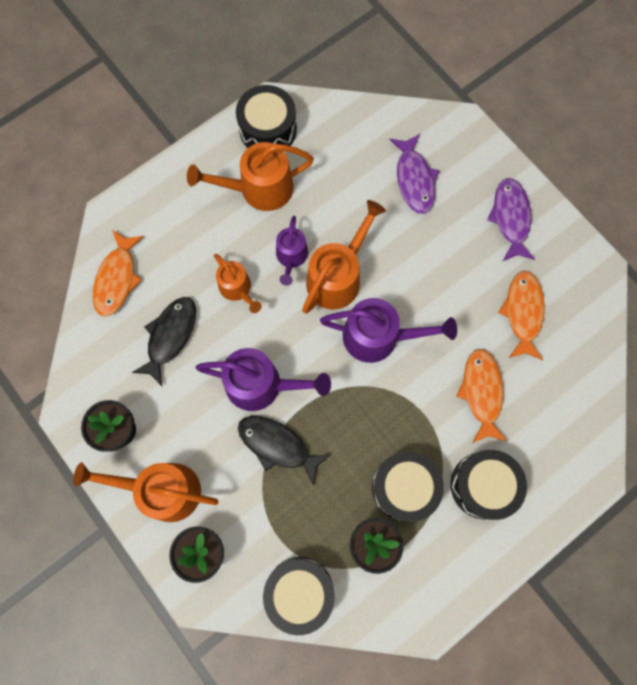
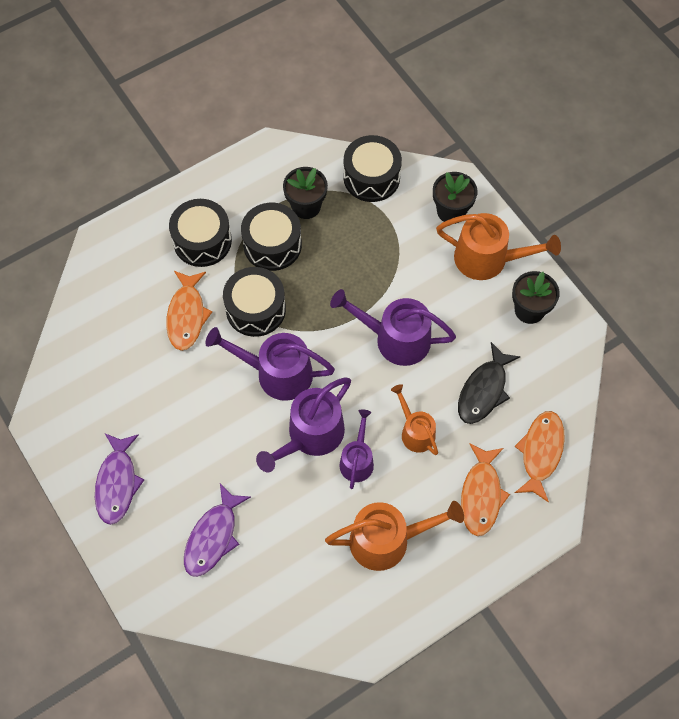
camera: 175 degrees left, 10 degrees down
black drum [236,85,297,148] -> black drum moved to [223,267,286,337]
black fish [238,416,330,486] -> none
orange watering can [302,200,386,314] -> purple watering can [256,377,351,473]
purple fish [389,134,439,214] -> purple fish turned 150 degrees counterclockwise [184,483,251,577]
orange fish [498,271,545,360] -> orange fish moved to [461,443,510,536]

